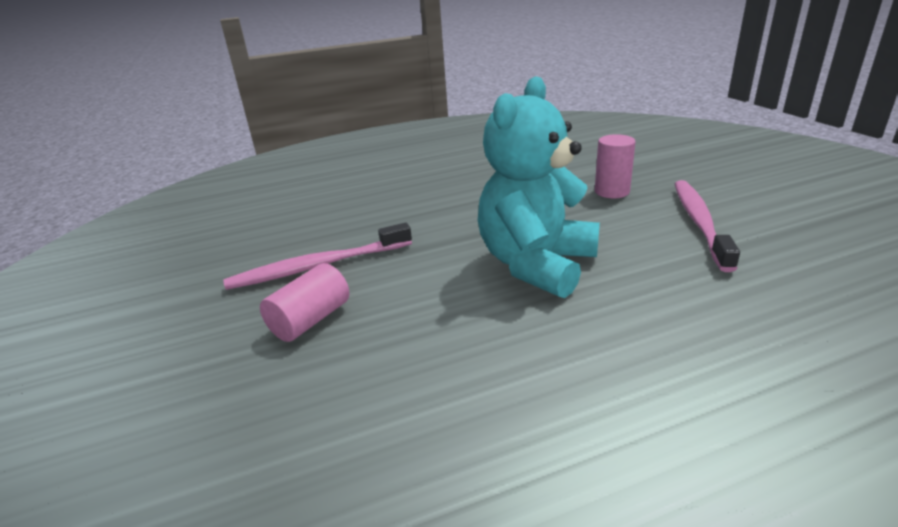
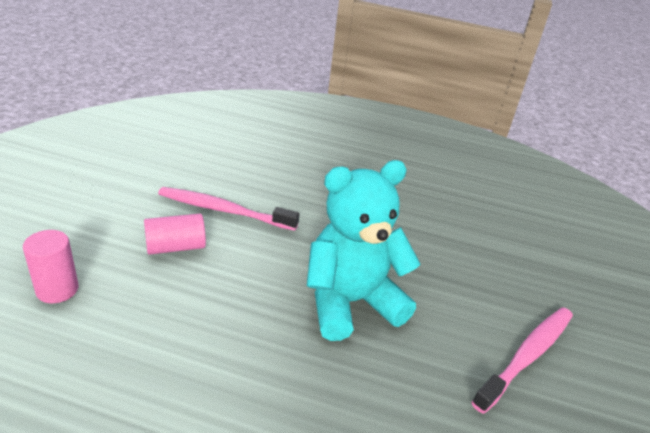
camera: 30 degrees right, 5 degrees up
pink cylinder [595,134,636,198] -> pink cylinder moved to [23,230,79,303]

